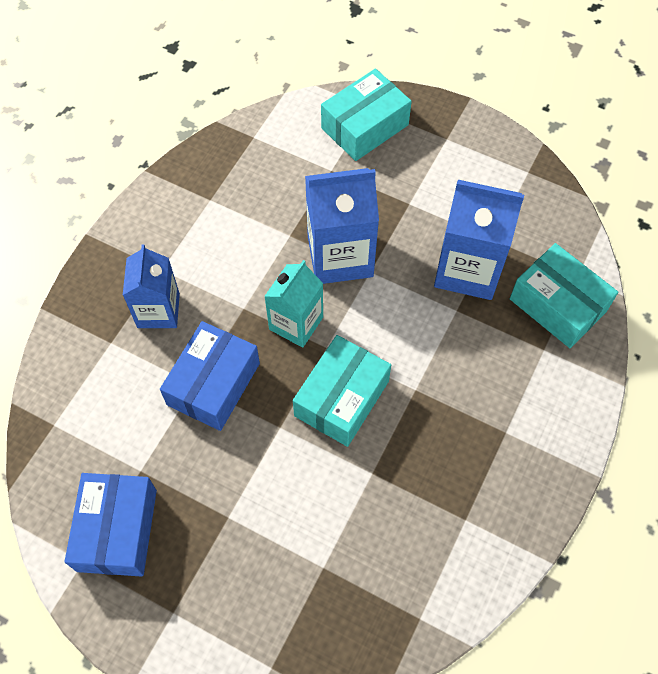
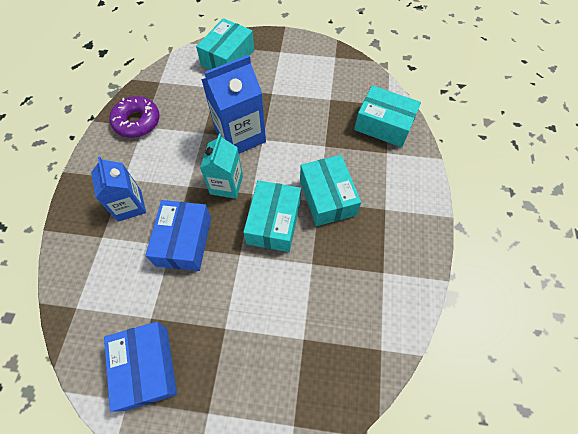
camera: 20 degrees left, 0 degrees up
blue carton [434,180,524,300] -> none
none -> purple donut [109,96,160,138]
none -> turquoise box [300,155,361,226]

